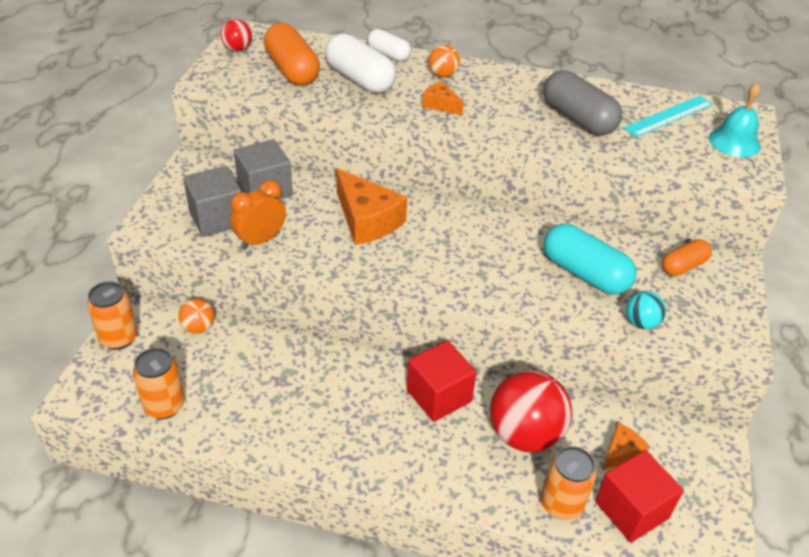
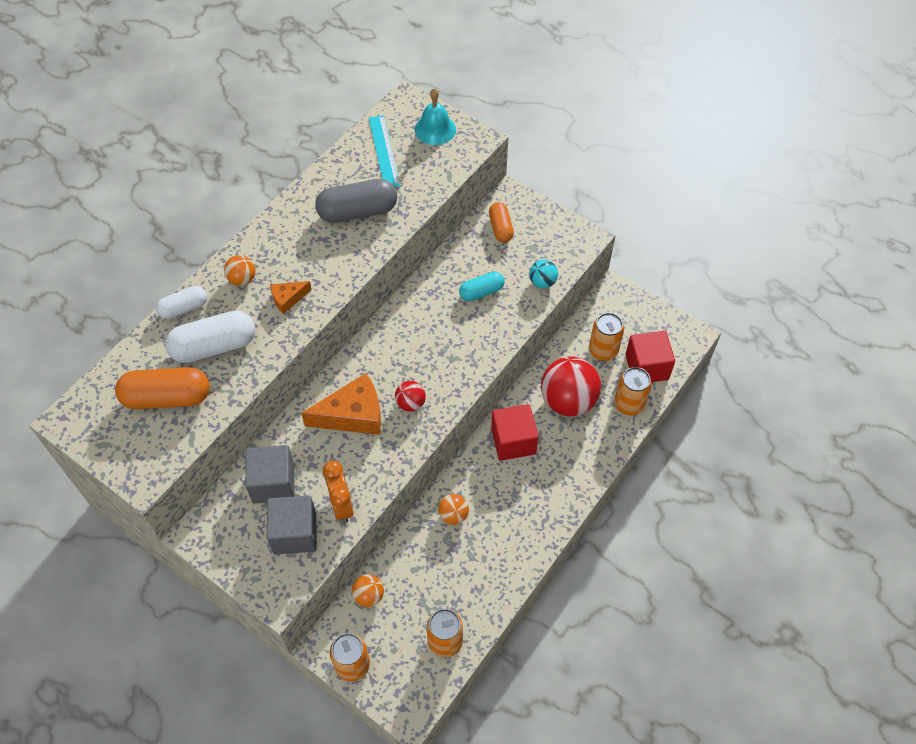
camera: 65 degrees left, 15 degrees up
red ball [221,19,252,51] -> red ball moved to [395,381,426,412]
turquoise capsule [543,224,637,295] -> turquoise capsule [459,271,505,301], size x0.60
orange cheese [602,423,649,471] -> orange can [589,313,624,361]
none -> orange ball [438,494,469,525]

